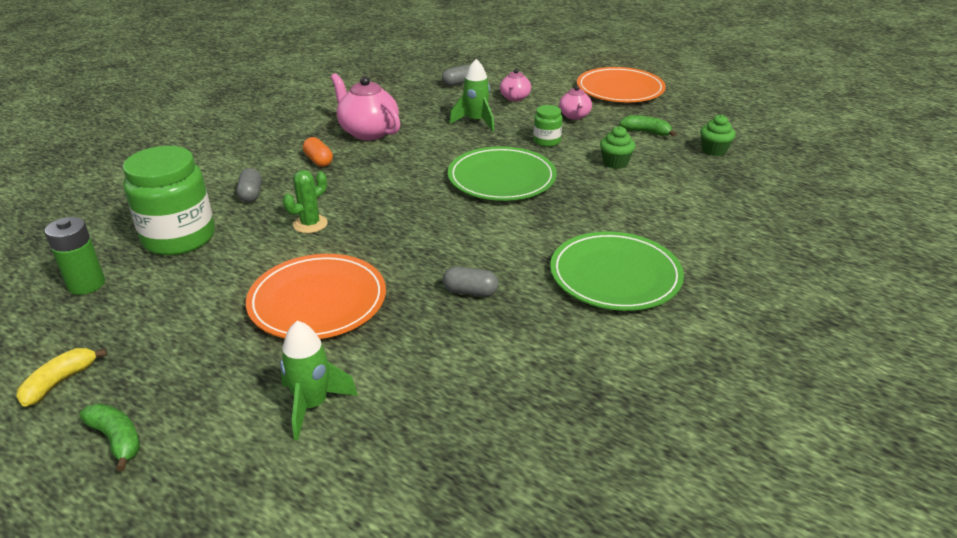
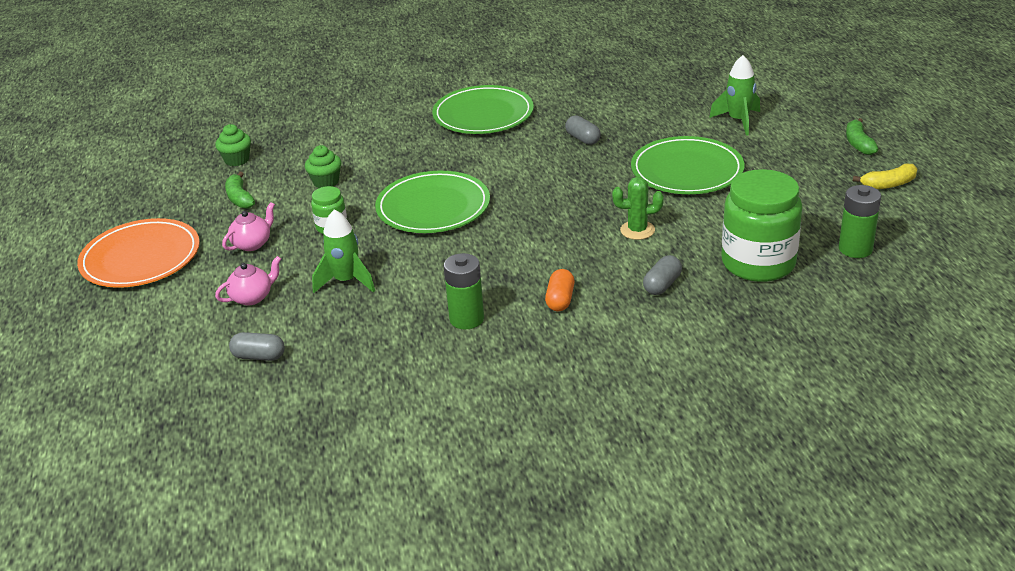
camera: 135 degrees left, 0 degrees up
orange plate [246,254,386,339] -> green plate [631,136,744,194]
pink teapot [331,73,401,140] -> green battery [444,253,484,329]

